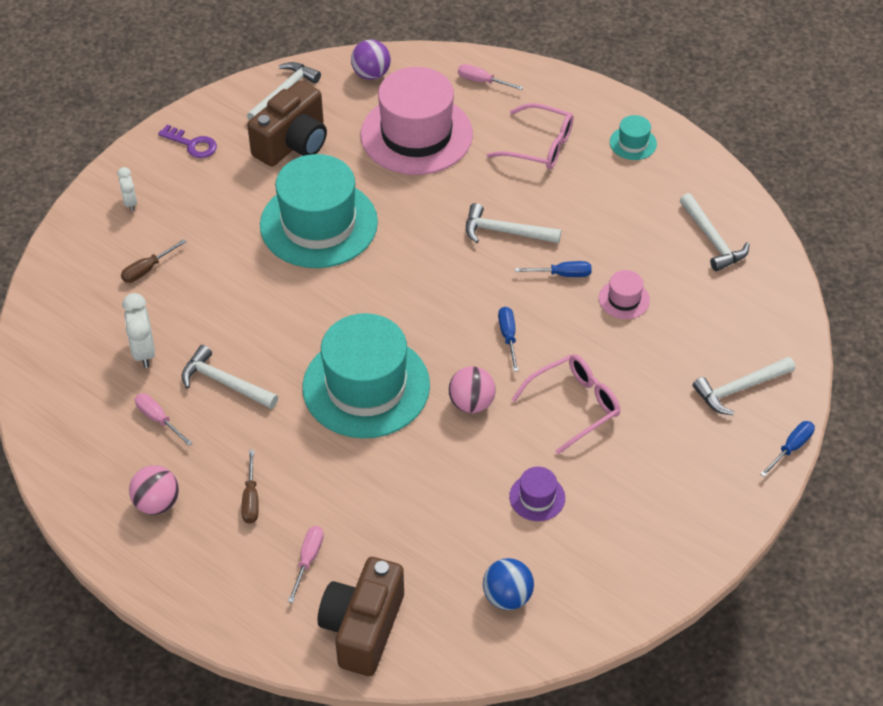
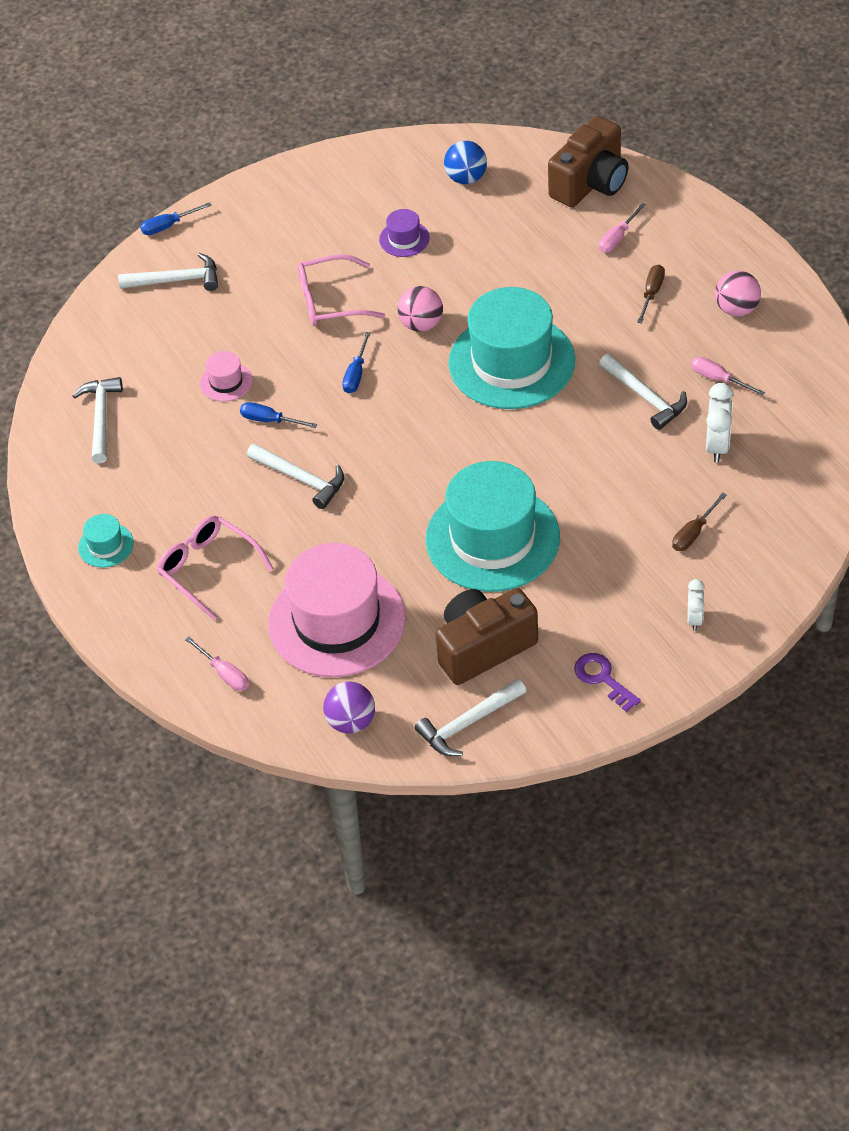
camera: 155 degrees left, 0 degrees up
brown screwdriver [121,239,187,283] -> brown screwdriver turned 150 degrees clockwise [672,493,727,551]
pink screwdriver [135,393,192,446] -> pink screwdriver turned 150 degrees clockwise [691,357,765,396]

